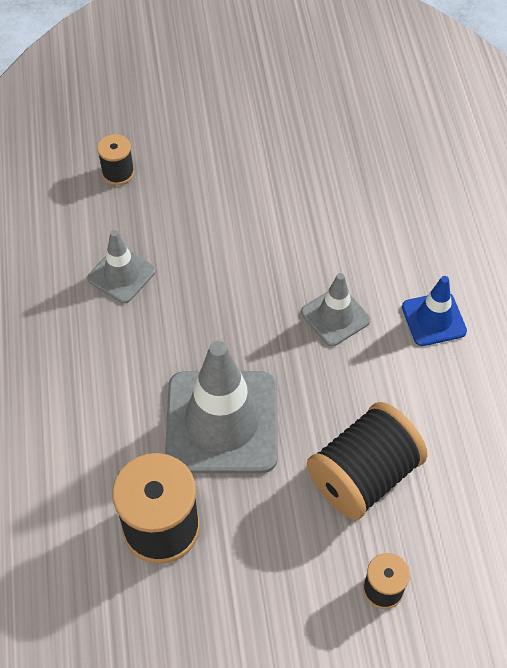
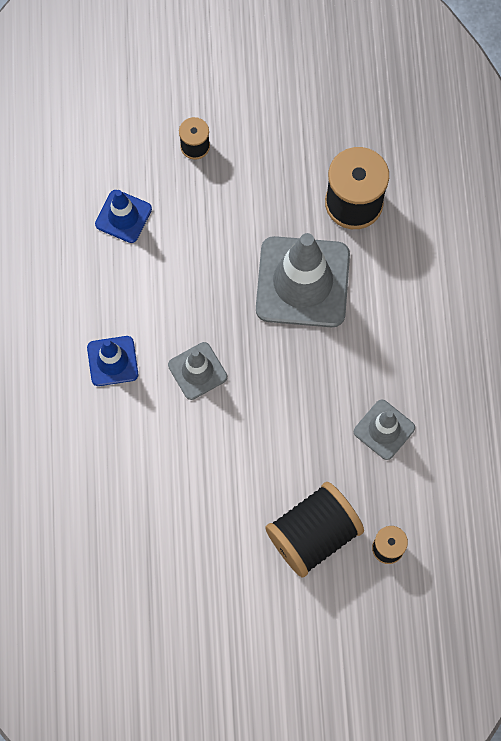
camera: 175 degrees left, 15 degrees up
black spool [307,402,428,520] -> black spool moved to [265,482,364,578]
none -> blue traffic cone [95,190,152,243]

